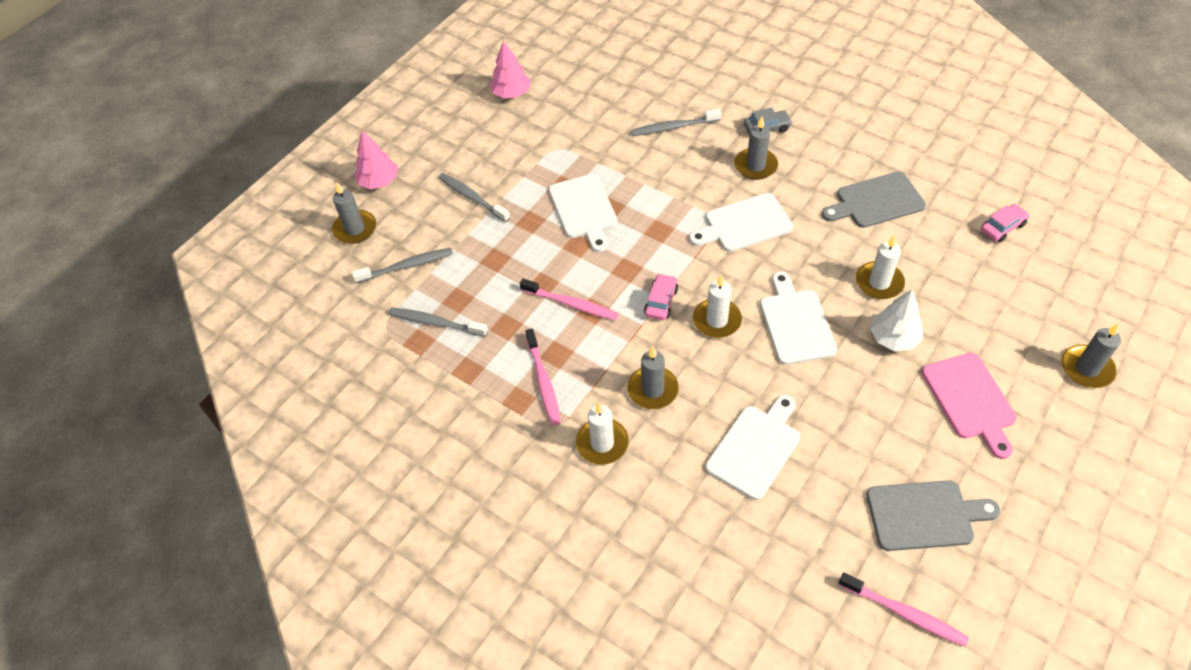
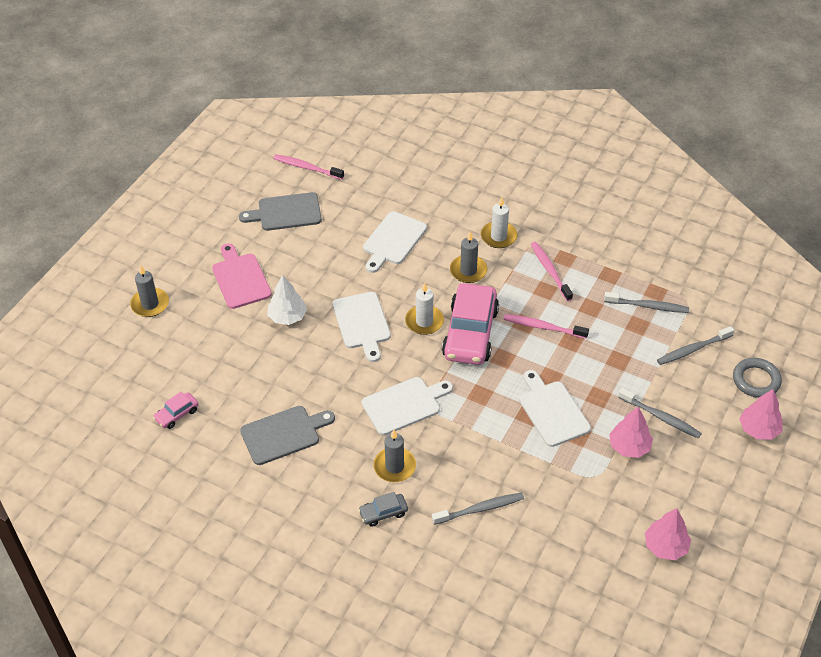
camera: 170 degrees right, 5 degrees down
grey candle [332,182,376,244] -> grey ring [733,358,782,398]
pink car [644,273,678,320] -> pink car [442,283,499,365], size x2.25
white candle [856,235,905,299] -> none
none -> pink tree [609,407,653,458]

